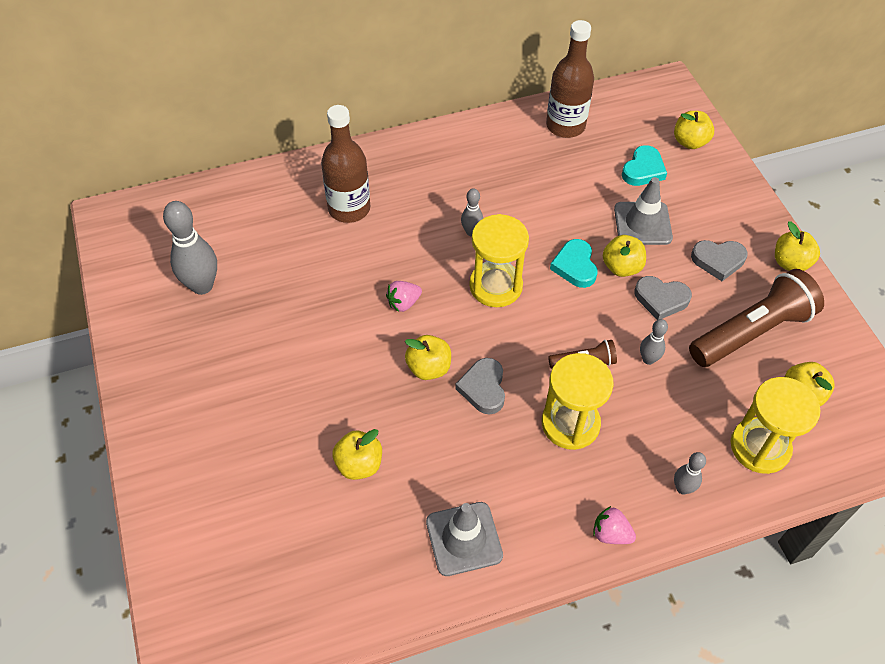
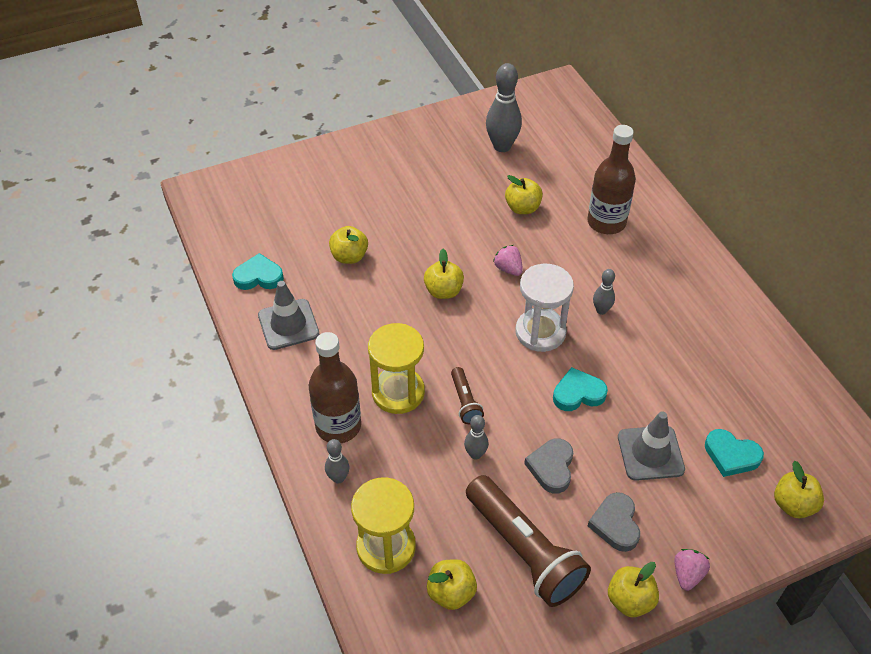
camera: 85 degrees right, 5 degrees down
grey heart [455,358,505,415] -> none
yellow hourglass [469,214,529,307] -> white hourglass [516,264,574,352]
brown bottle [546,20,594,138] -> brown bottle moved to [309,332,361,443]
pink strawberry [593,506,636,544] -> pink strawberry moved to [674,549,710,591]
yellow apple [603,235,646,277] -> yellow apple moved to [505,175,543,214]
none -> turquoise heart [232,253,284,290]

